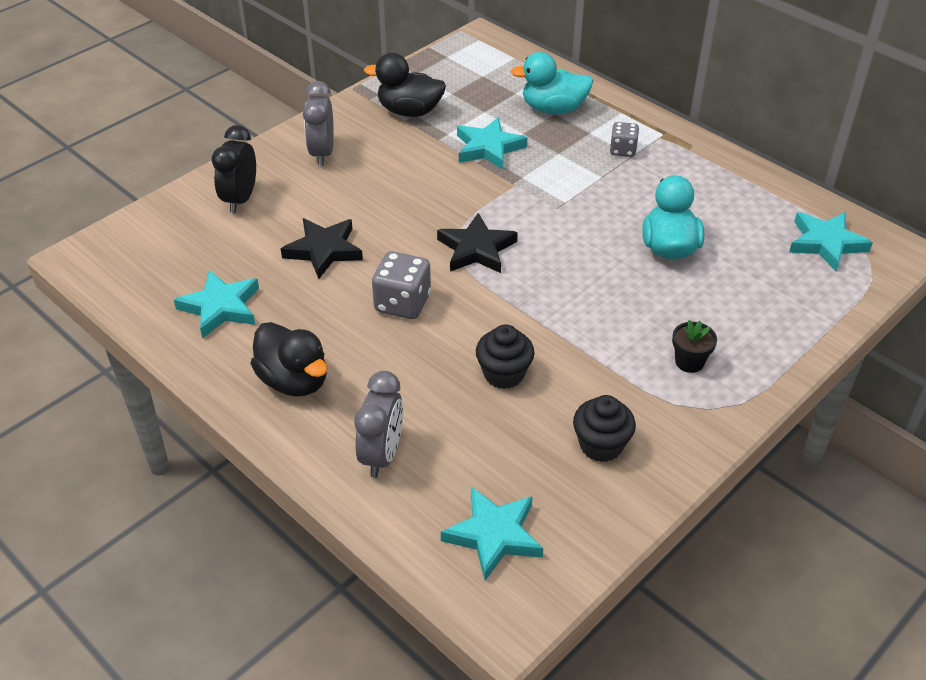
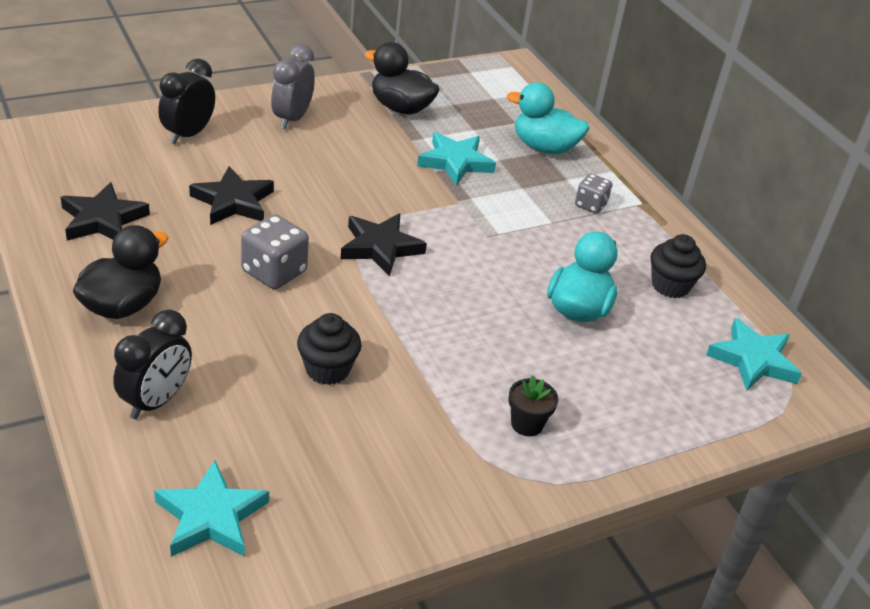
camera: 15 degrees right, 5 degrees down
turquoise star [174,270,259,338] -> black star [61,182,150,241]
black duck [250,322,327,397] -> black duck turned 120 degrees counterclockwise [73,225,168,319]
grey clock [354,371,403,478] -> black clock [113,310,192,419]
black cupcake [573,395,636,462] -> black cupcake moved to [651,234,706,298]

